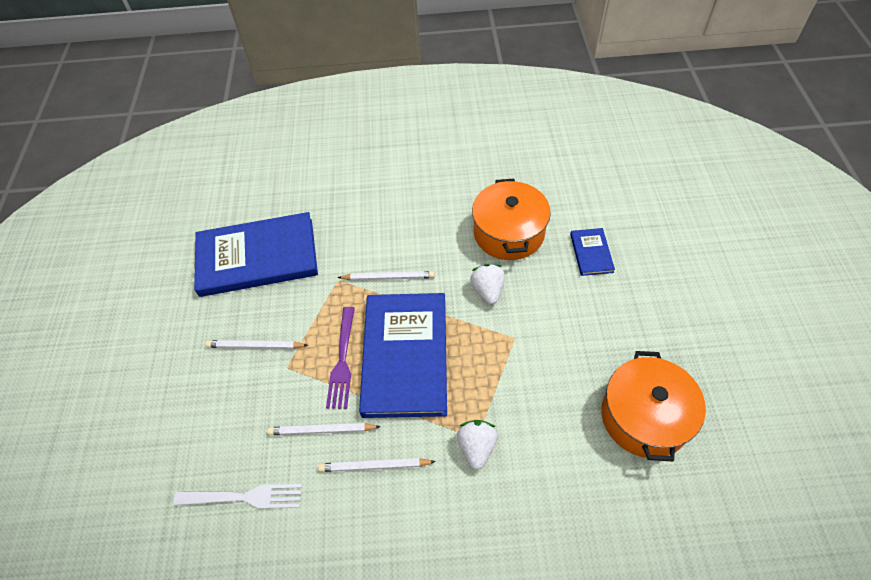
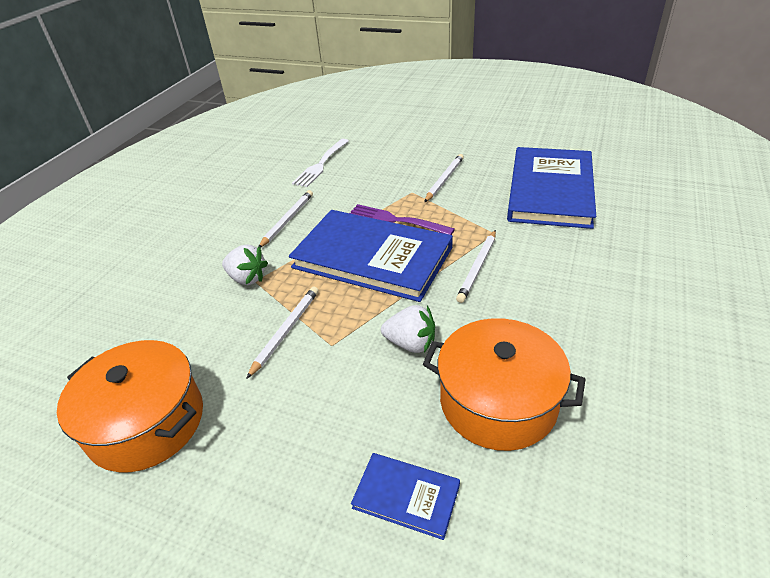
camera: 115 degrees right, 15 degrees down
white pencil [267,423,381,435] -> white pencil moved to [246,287,319,379]

